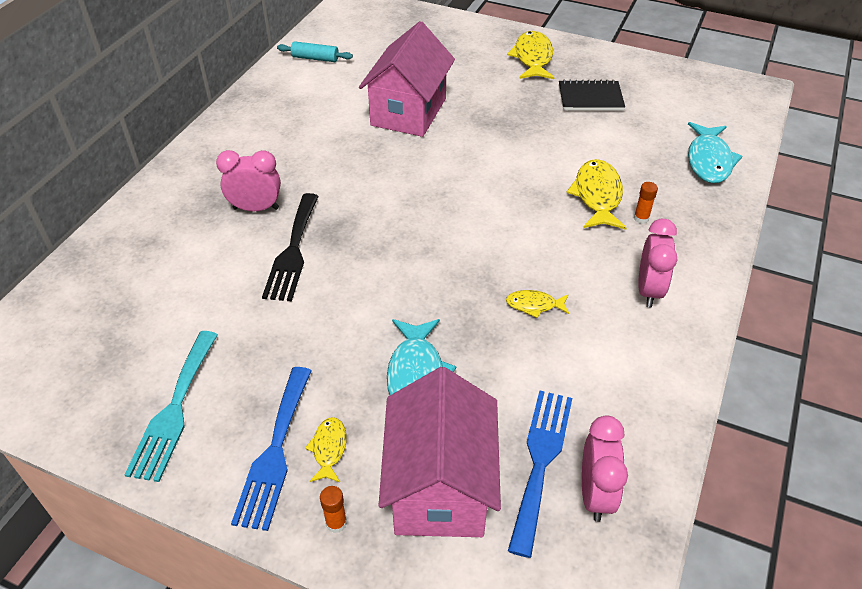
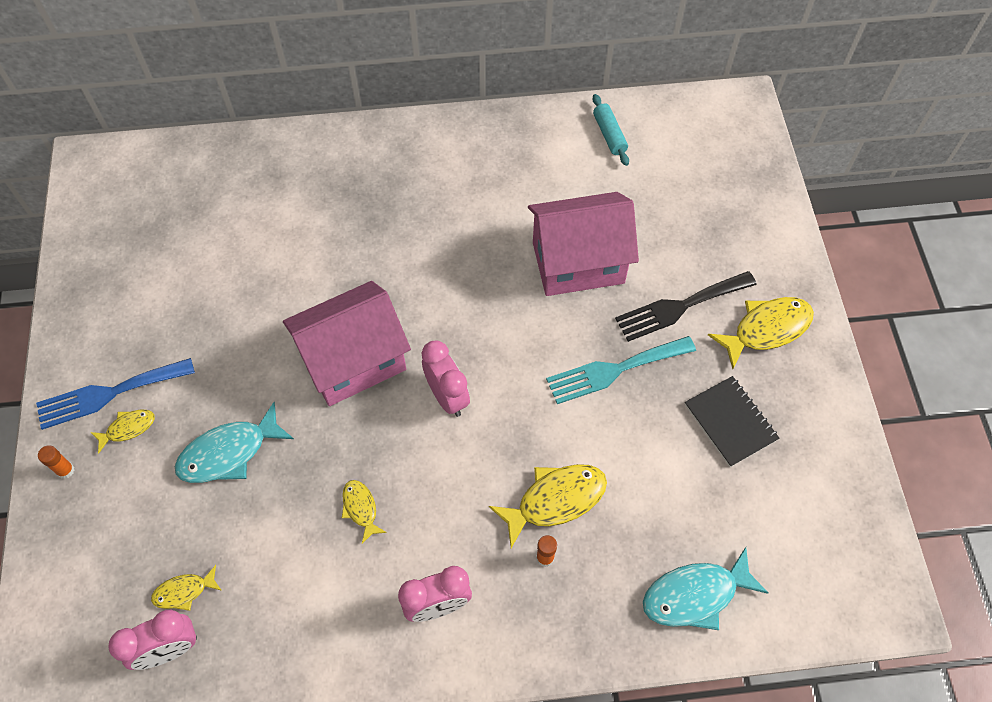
camera: 60 degrees right, 15 degrees up
turquoise fork [124,331,218,482] -> turquoise fork moved to [546,336,696,404]
pink clock [216,150,281,211] -> pink clock moved to [421,340,470,417]
black fork [262,193,319,301] -> black fork moved to [615,271,757,342]
pink house [379,367,501,537] -> pink house moved to [283,281,411,406]
blue fork [508,390,572,558] -> yellow fish [151,565,222,611]

